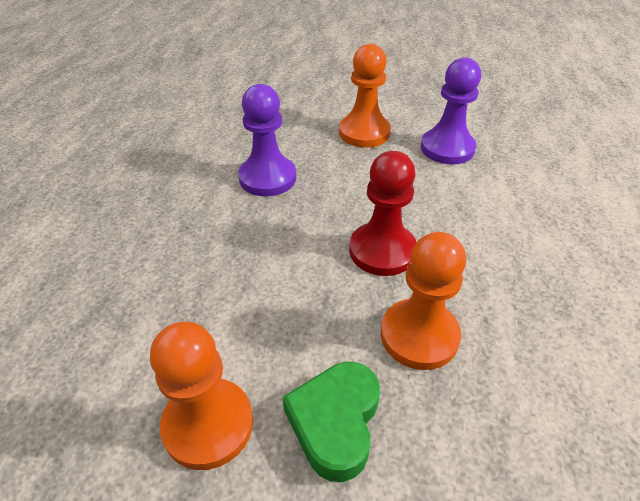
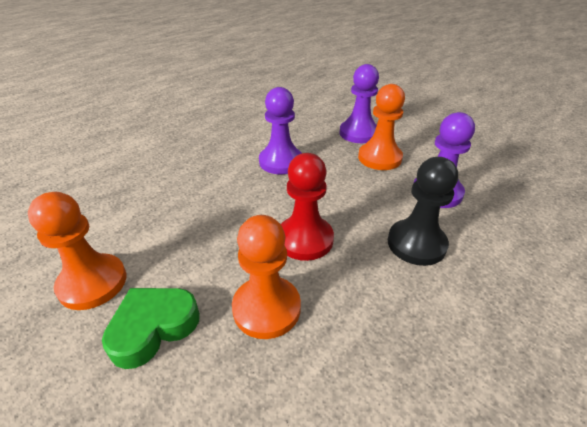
camera: 35 degrees right, 5 degrees down
none -> purple pawn [340,64,379,143]
none -> black pawn [388,157,458,266]

